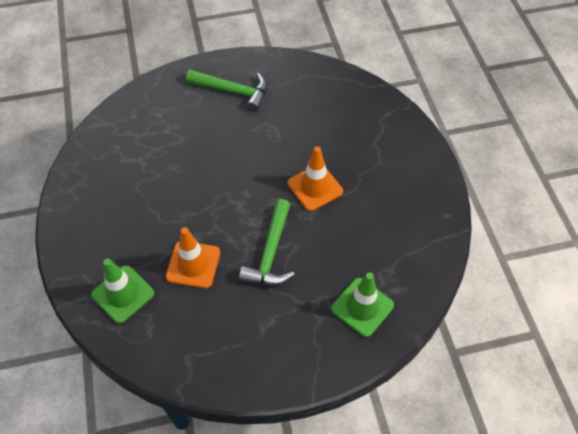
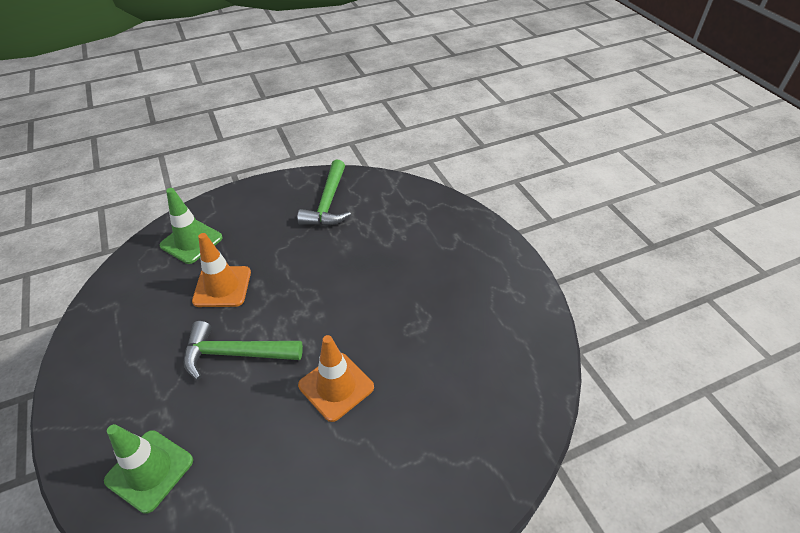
camera: 80 degrees right, 10 degrees down
green hammer [186,70,267,112] -> green hammer moved to [297,160,351,226]

